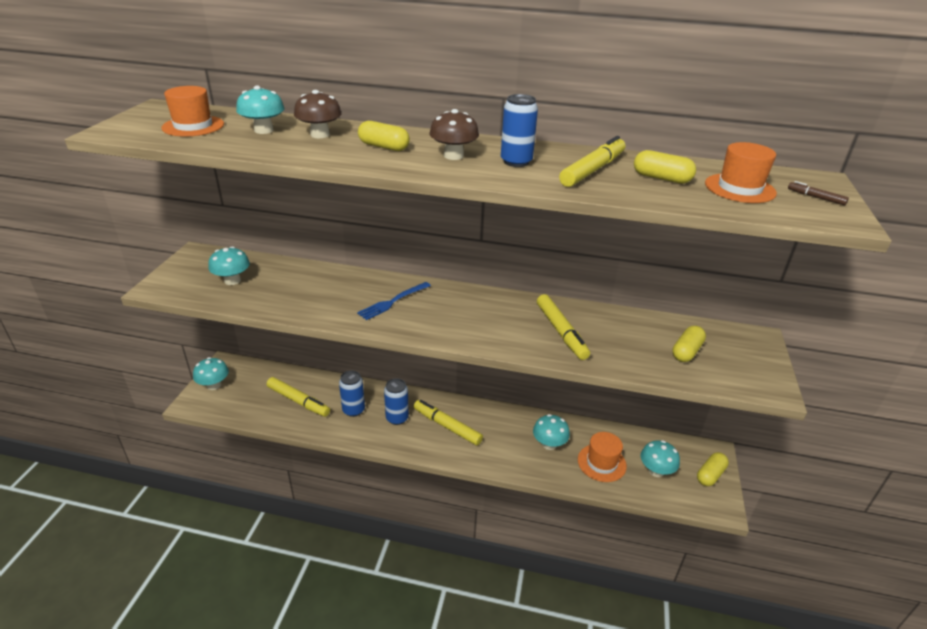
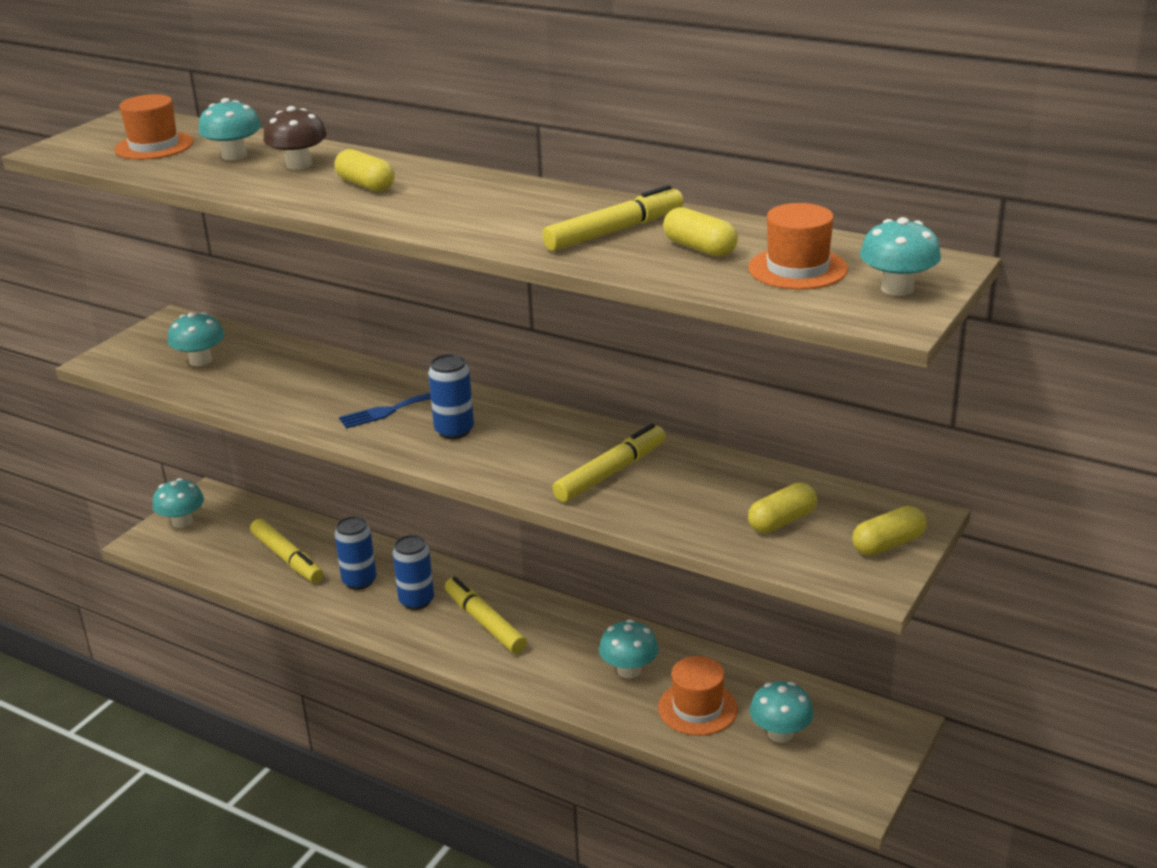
camera: 20 degrees right, 5 degrees down
brown mushroom [430,109,479,160] -> none
blue can [501,94,538,167] -> blue can moved to [428,354,474,439]
yellow marker [537,294,590,360] -> yellow marker turned 135 degrees counterclockwise [552,424,666,502]
yellow capsule [697,452,729,486] -> yellow capsule moved to [852,506,927,556]
brown marker [788,181,849,205] -> turquoise mushroom [860,217,941,296]

